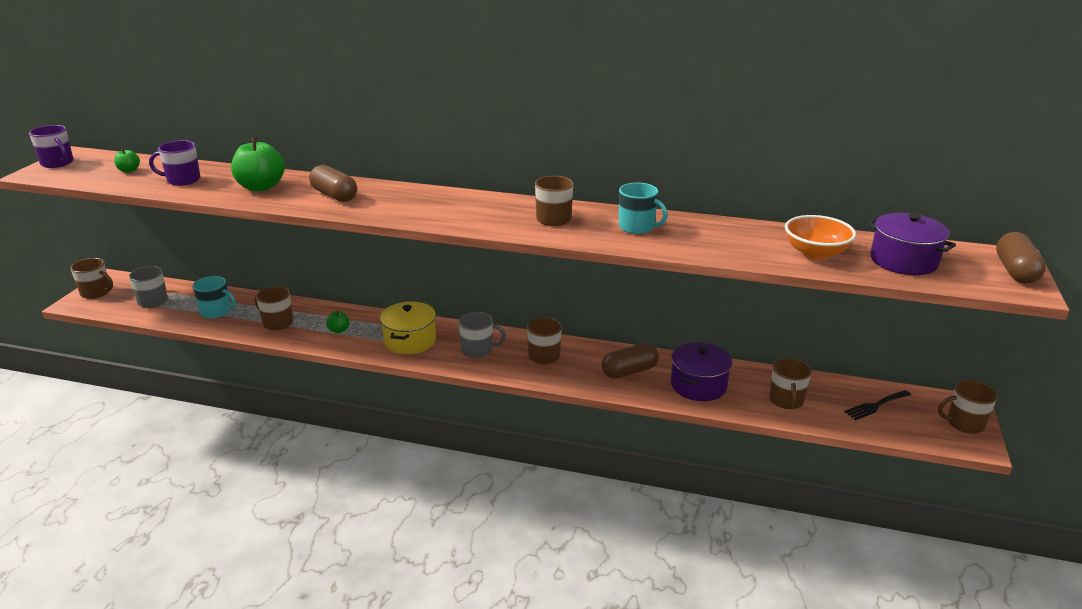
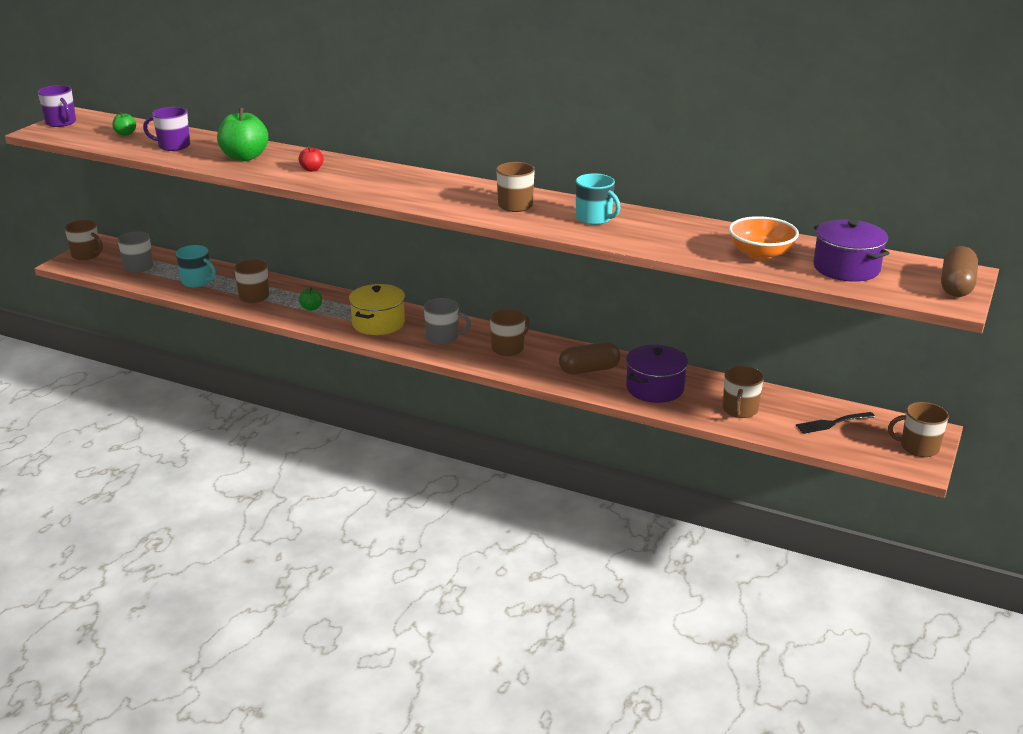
camera: 10 degrees right, 0 degrees up
brown capsule [309,165,357,202] -> red apple [298,146,324,172]

